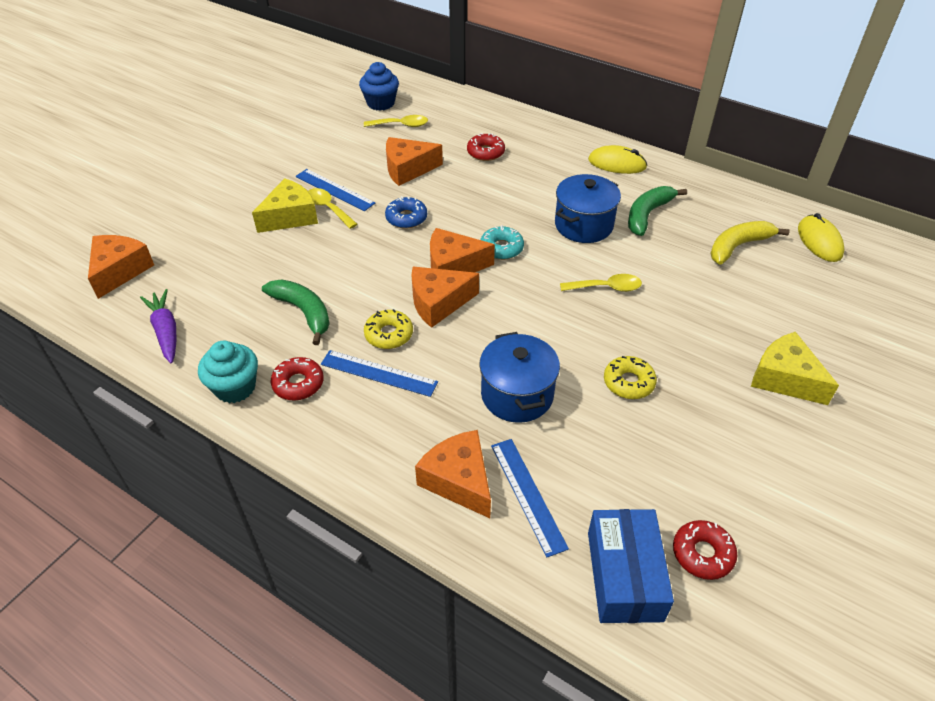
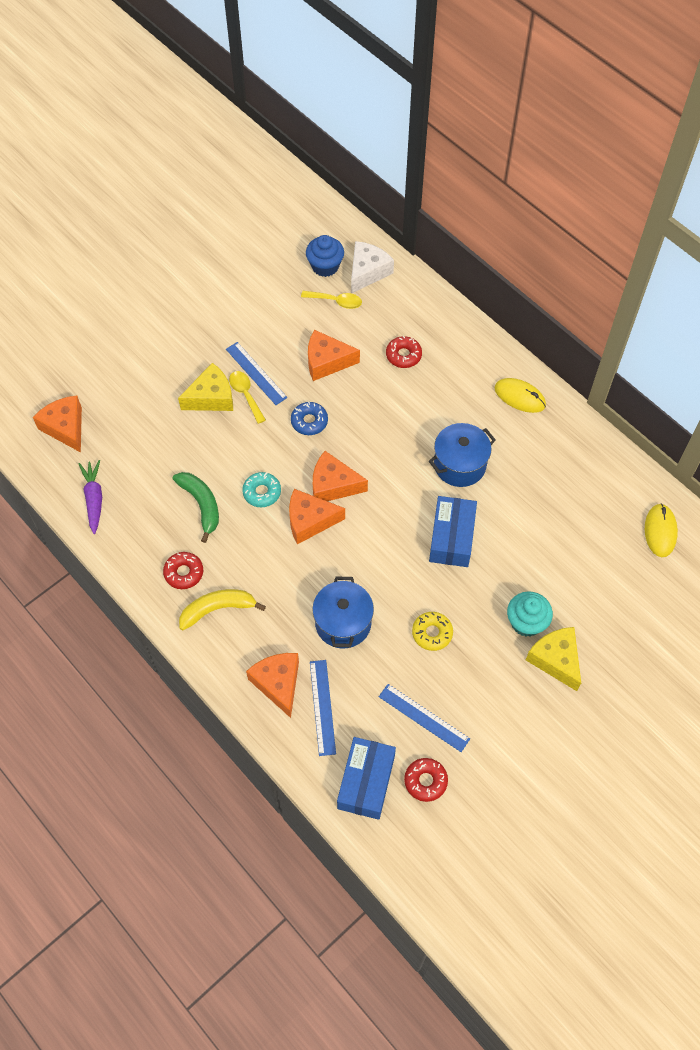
camera: 15 degrees right, 15 degrees up
orange cheese [88,235,154,299] -> orange cheese turned 60 degrees counterclockwise [33,396,82,452]
turquoise cupcake [198,341,258,403] -> turquoise cupcake moved to [507,591,553,637]
blue ruler [321,350,438,397] -> blue ruler moved to [379,684,470,752]
yellow donut [364,309,413,349] -> none
turquoise donut [480,225,524,260] -> turquoise donut moved to [242,472,281,507]
yellow spoon [560,274,642,292] -> blue box [429,496,477,567]
green banana [628,186,687,236] -> none
yellow banana [710,221,790,265] -> yellow banana moved to [179,589,266,630]
none -> white cheese [351,241,394,293]

